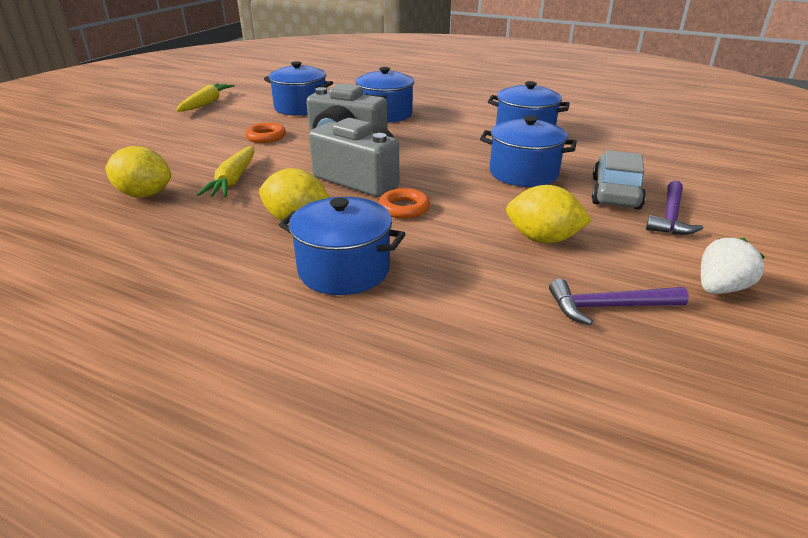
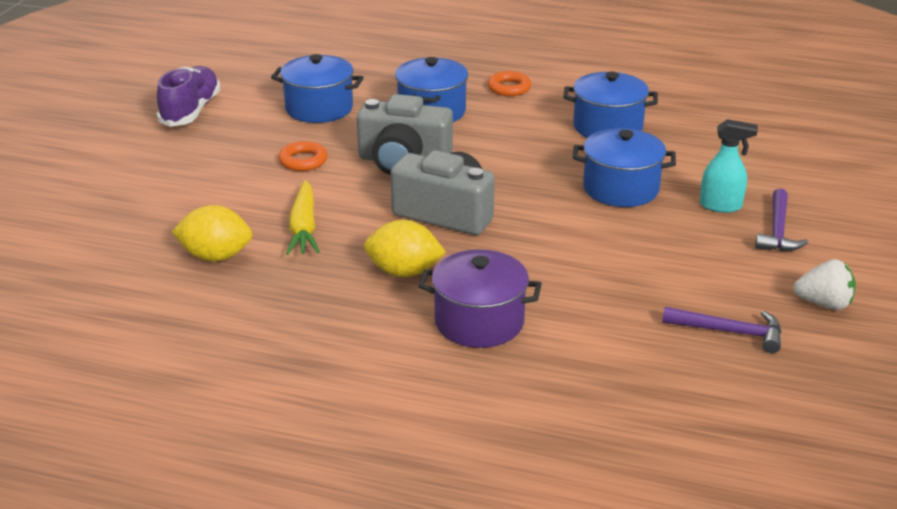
camera: 10 degrees left, 0 degrees up
yellow carrot [176,83,235,112] -> purple shoe [157,66,221,127]
blue pot [279,197,406,295] -> purple pot [418,249,542,348]
orange ring [379,188,430,219] -> orange ring moved to [487,71,531,96]
yellow lemon [506,185,592,243] -> none
purple hammer [549,279,689,325] -> purple hammer turned 150 degrees counterclockwise [662,307,781,353]
grey car [592,150,646,210] -> turquoise spray bottle [700,119,758,213]
white strawberry [701,238,765,294] -> white strawberry turned 60 degrees clockwise [793,259,856,310]

